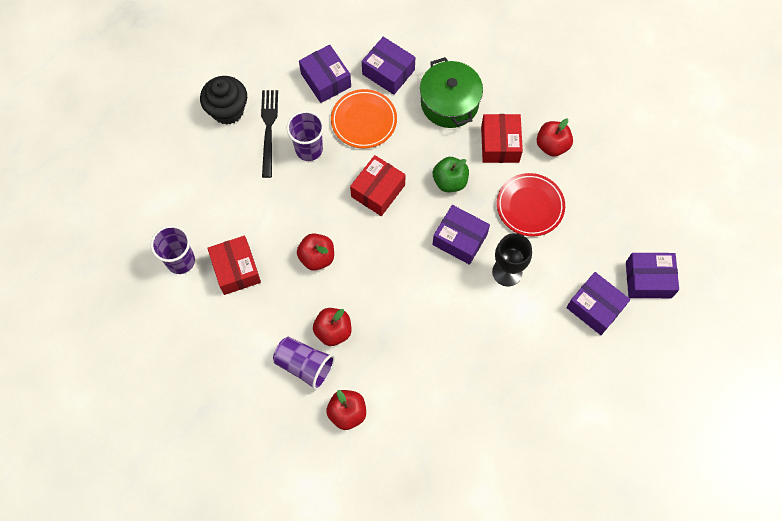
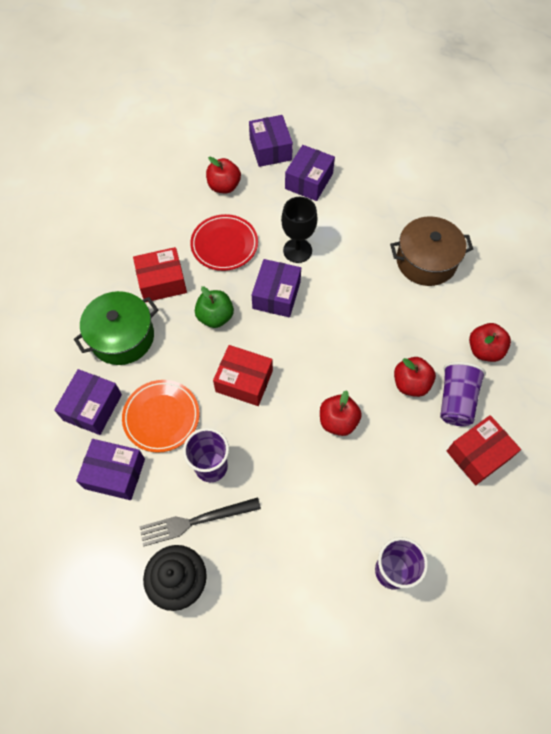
camera: 105 degrees left, 5 degrees down
red box [207,236,261,295] -> red box moved to [447,415,521,485]
purple box [299,45,351,103] -> purple box turned 60 degrees clockwise [76,439,145,500]
red apple [537,119,573,157] -> red apple moved to [206,157,241,193]
none -> brown pot [390,216,473,286]

